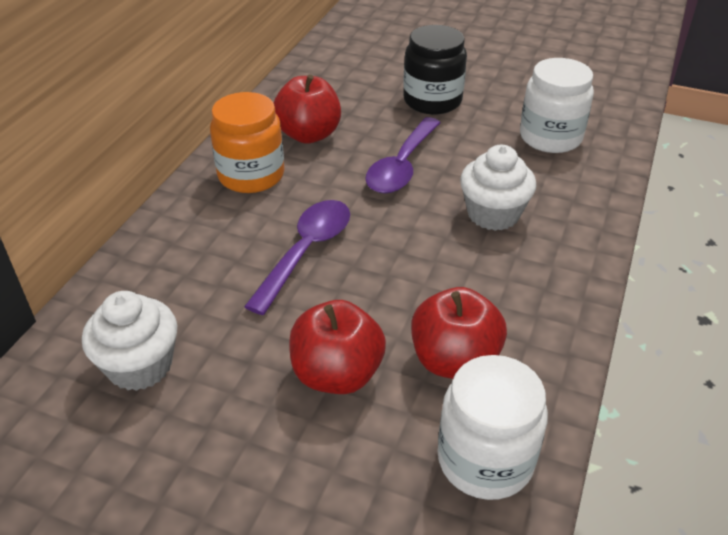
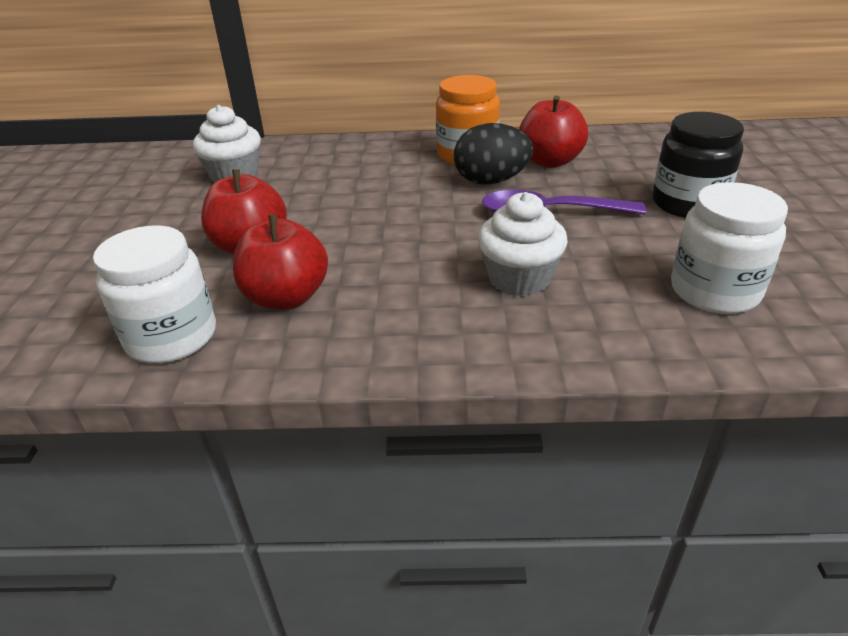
camera: 70 degrees right, 5 degrees down
purple spoon [244,200,350,315] -> none
none -> black egg [454,123,533,185]

